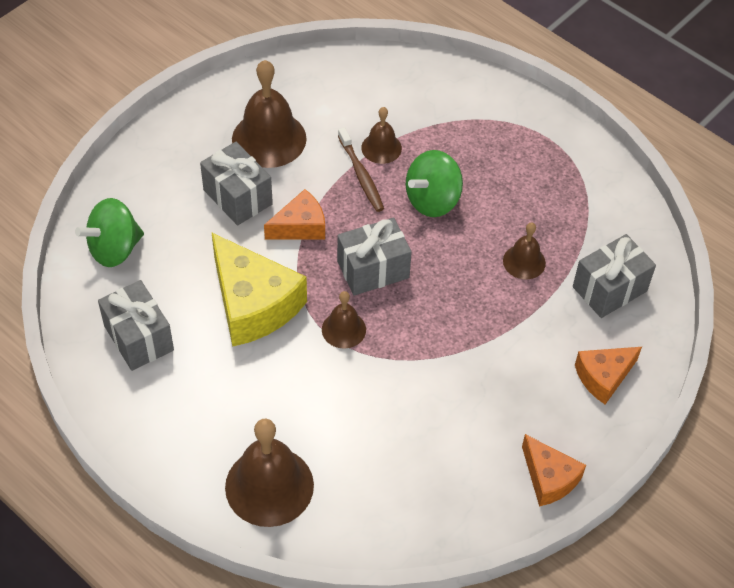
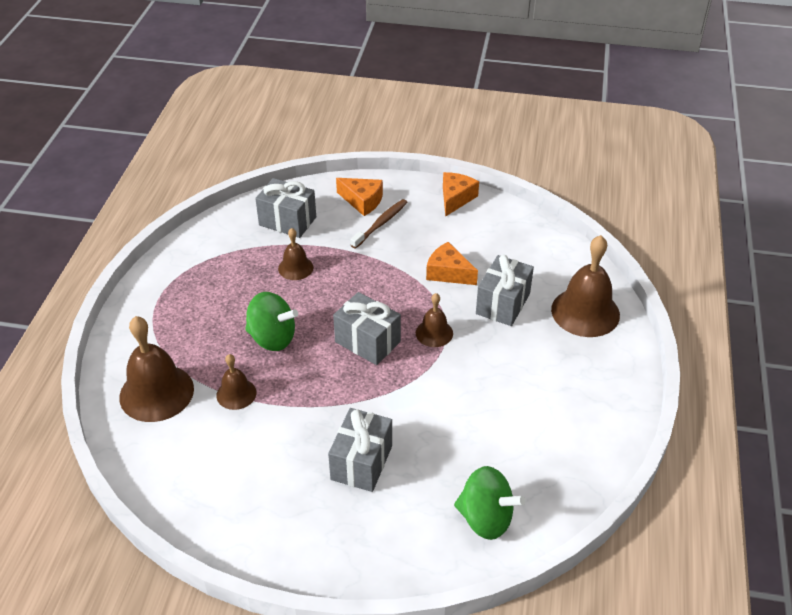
camera: 120 degrees left, 10 degrees down
grey gift [98,280,174,371] -> grey gift moved to [476,255,534,326]
yellow cheese [211,232,307,347] -> none
brown bell [232,60,307,168] -> brown bell moved to [119,316,194,422]
orange cheese [264,189,325,240] -> orange cheese moved to [426,242,478,285]
brown toothbrush [338,127,384,212] -> brown toothbrush moved to [350,199,408,249]

